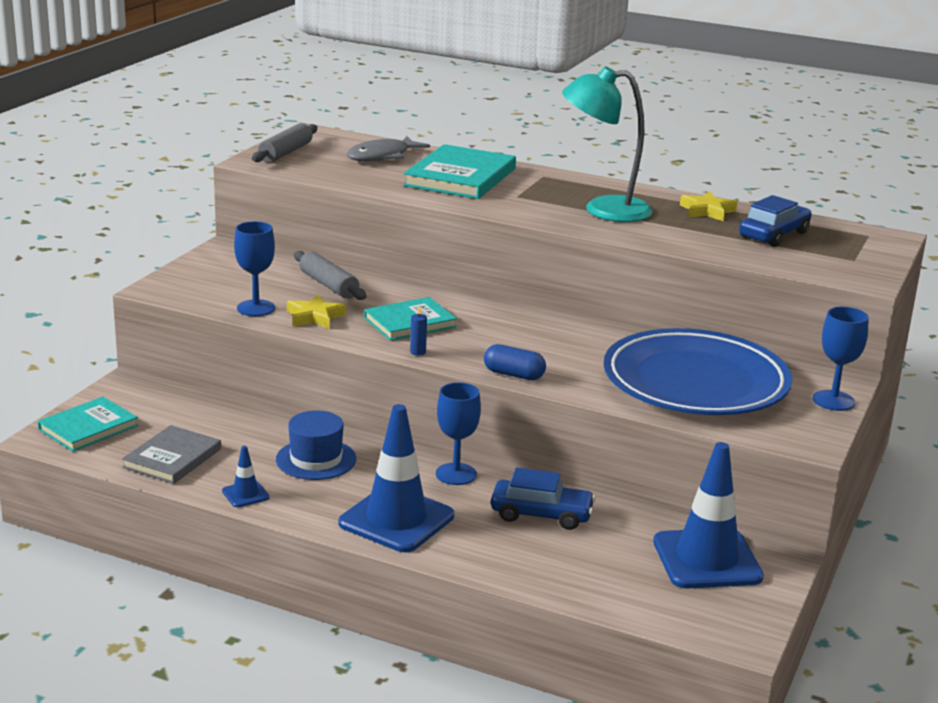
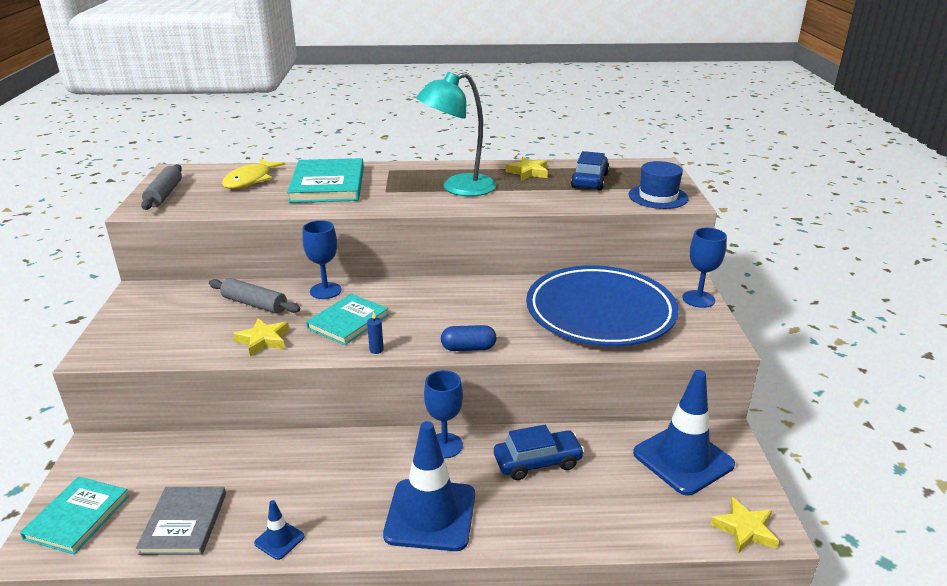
camera: 25 degrees left, 5 degrees up
blue goblet [234,221,275,316] -> blue goblet moved to [302,220,341,299]
blue hat [276,411,356,480] -> blue hat moved to [628,161,689,209]
grey fish [347,136,430,162] -> yellow fish [222,159,286,189]
none -> yellow star [710,497,779,554]

